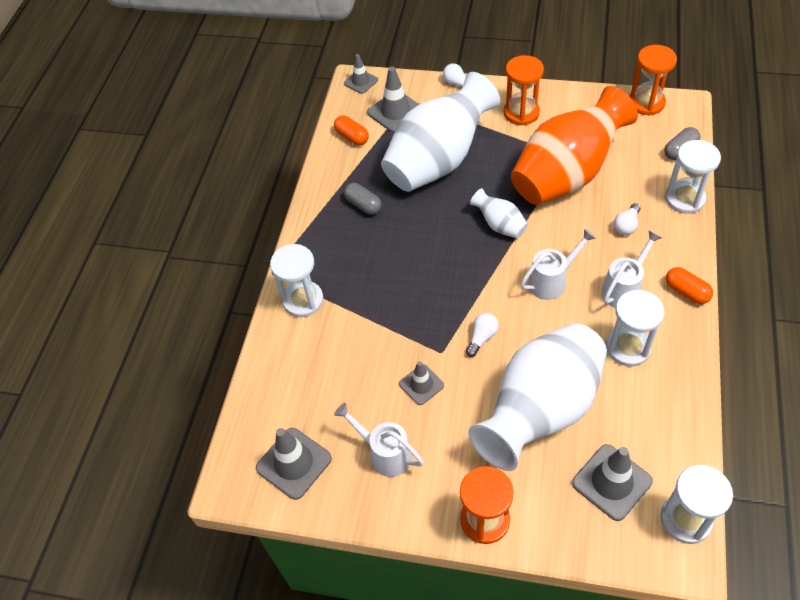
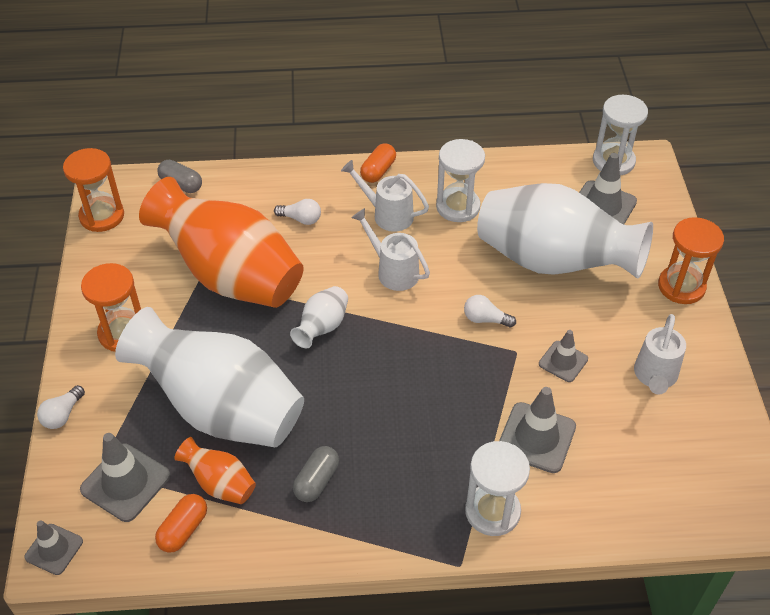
camera: 110 degrees left, 5 degrees down
grey traffic cone [256,428,332,500] -> grey traffic cone moved to [499,387,576,473]
white hourglass [665,140,721,214] -> none
none -> orange vase [174,437,256,504]

